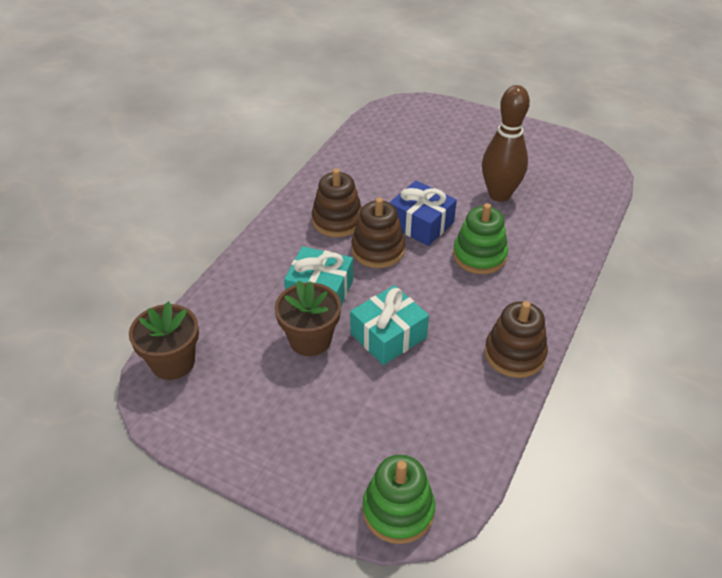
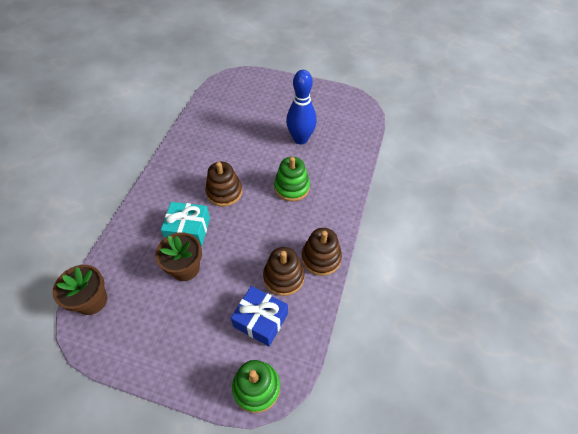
camera: 10 degrees left, 10 degrees up
brown stacking toy [312,169,362,237] -> brown stacking toy moved to [263,247,305,296]
turquoise gift [350,285,429,365] -> none
blue gift [389,180,457,246] -> blue gift moved to [231,286,288,346]
brown bowling pin [482,85,530,202] -> blue bowling pin [286,70,317,144]

